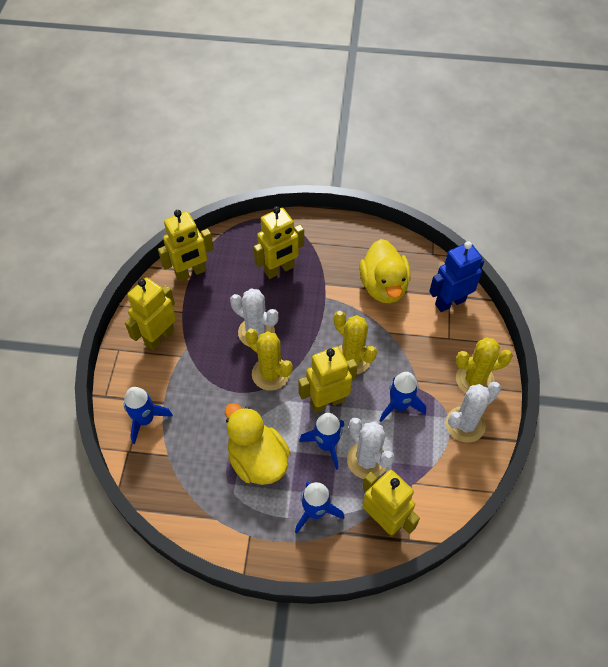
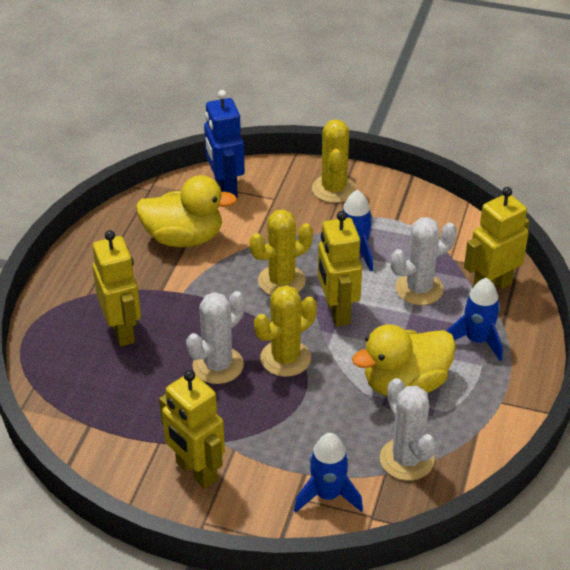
camera: 80 degrees left, 15 degrees down
yellow robot [158,210,214,282] -> none
blue rocket [299,413,344,470] -> none
white cactus [446,382,501,443] -> white cactus moved to [380,378,436,481]

